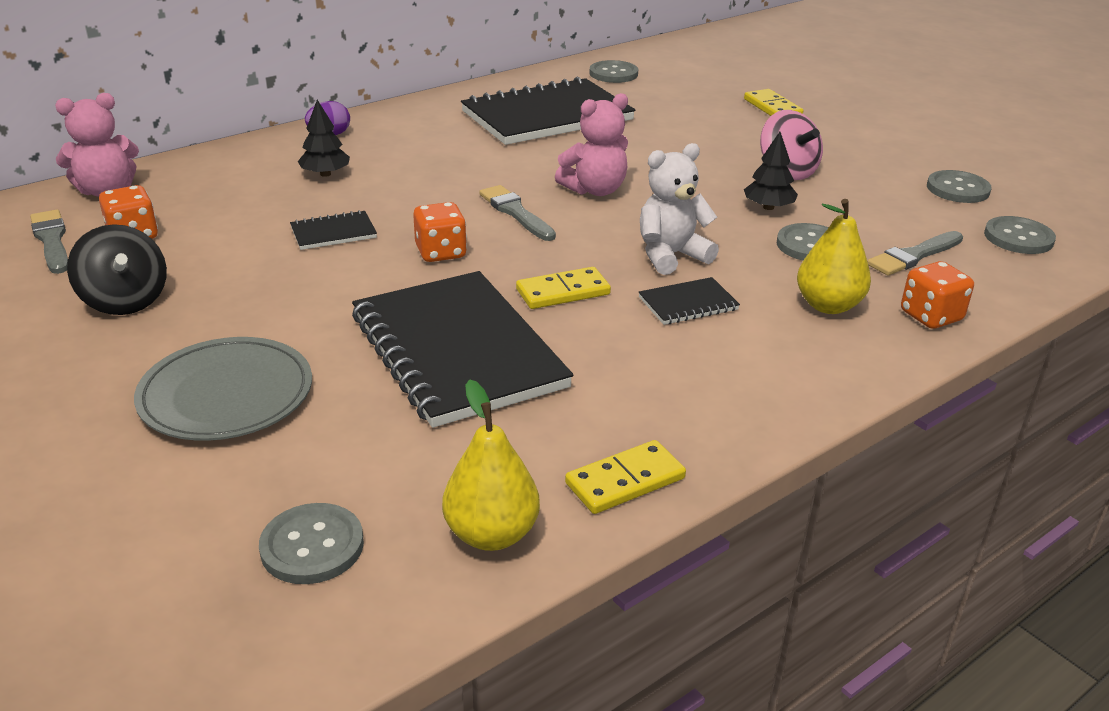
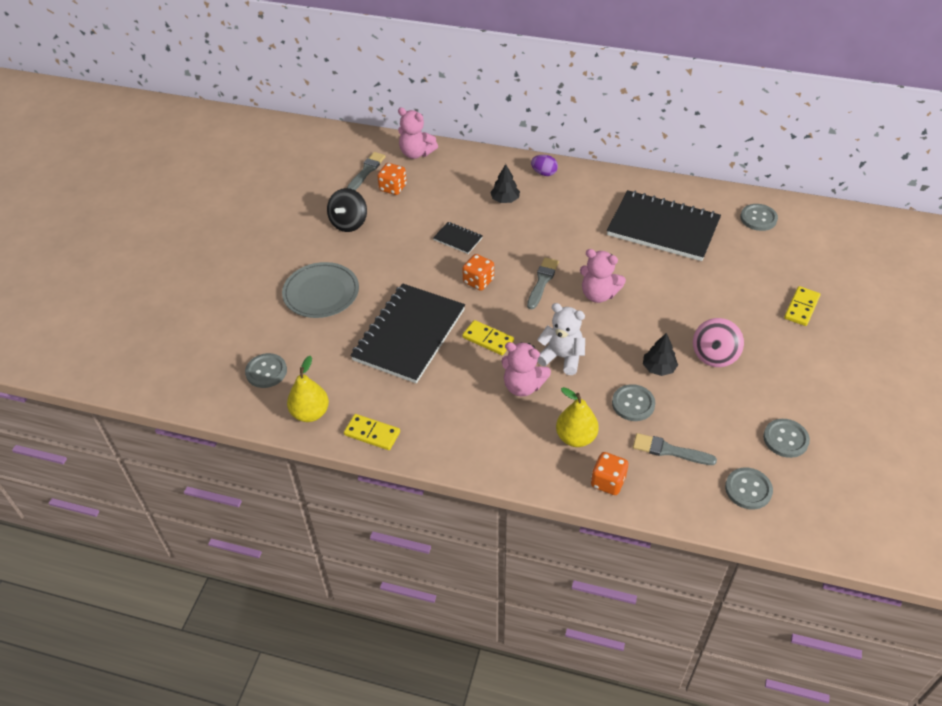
camera: 55 degrees right, 15 degrees up
black notebook [639,277,740,325] -> pink teddy bear [501,342,551,397]

